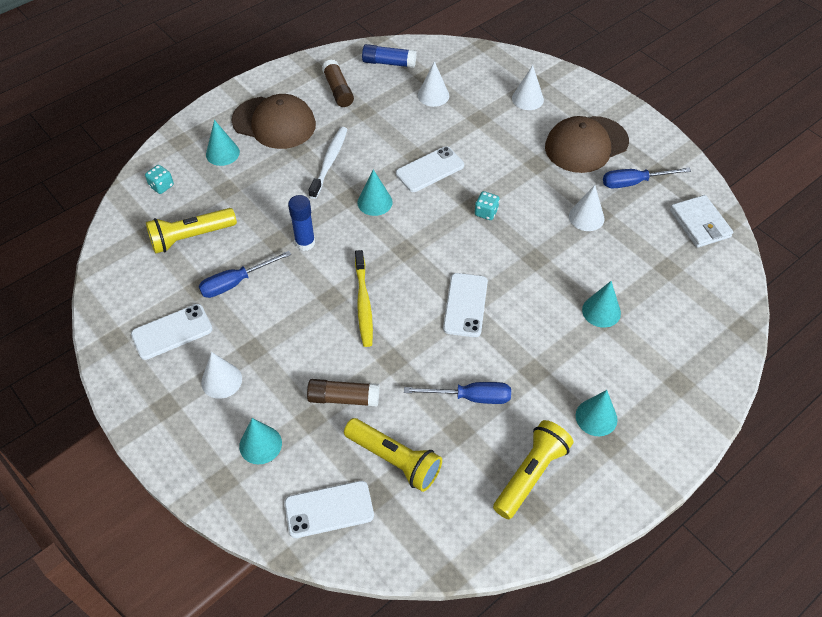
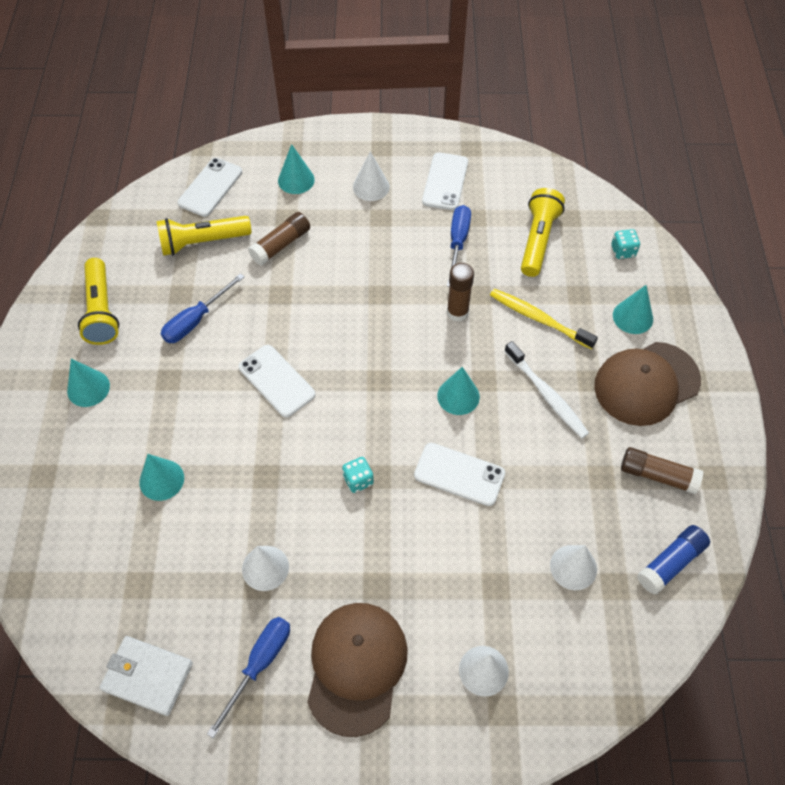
camera: 130 degrees right, 5 degrees up
blue glue stick [288,195,315,251] -> brown glue stick [447,263,474,322]
yellow toothbrush [355,250,373,347] -> yellow toothbrush moved to [490,289,598,349]
white phone [396,146,464,192] -> white phone turned 75 degrees counterclockwise [414,443,505,506]

